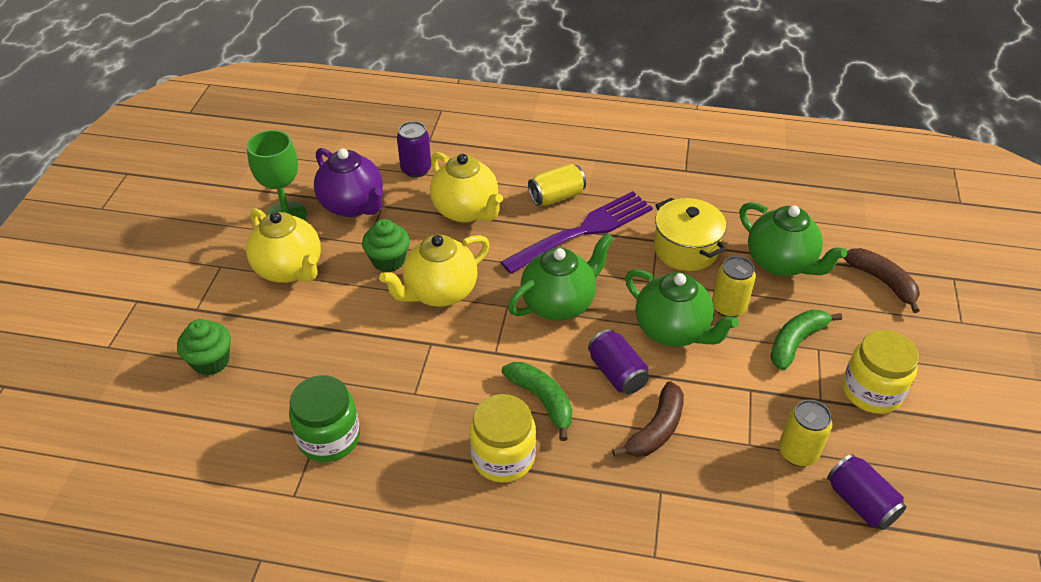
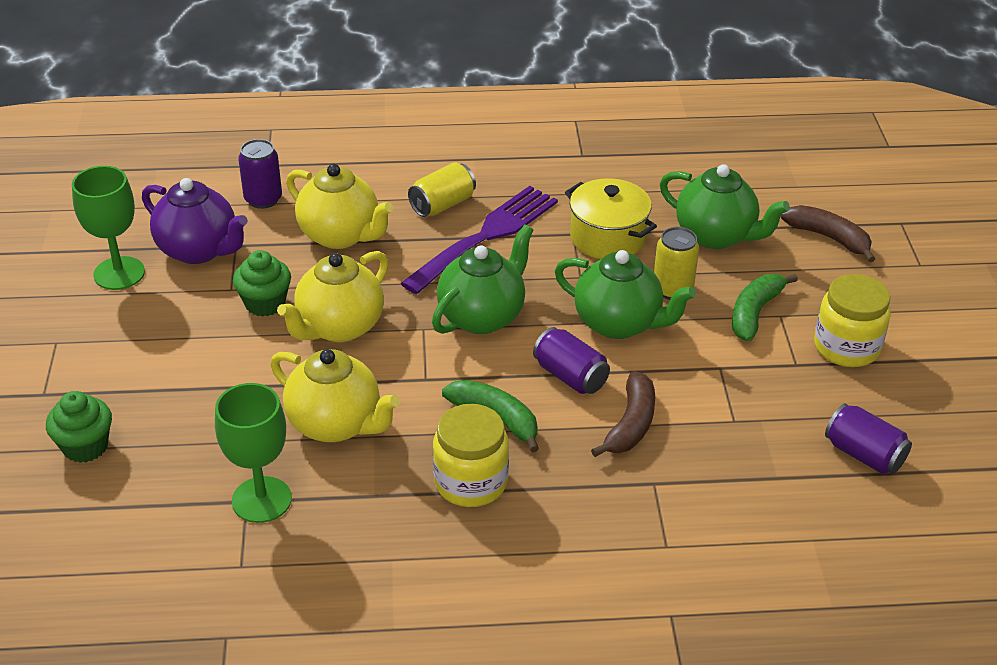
camera: 15 degrees left, 5 degrees down
yellow teapot [246,208,321,283] -> yellow teapot moved to [270,349,400,442]
green jar [289,375,360,462] -> green goblet [215,383,292,523]
yellow can [779,400,832,466] -> none

